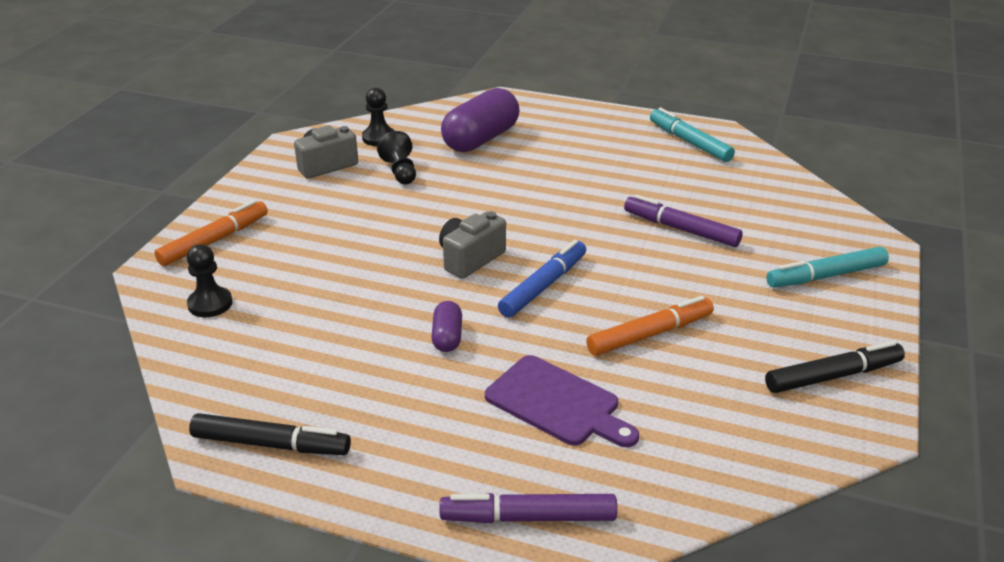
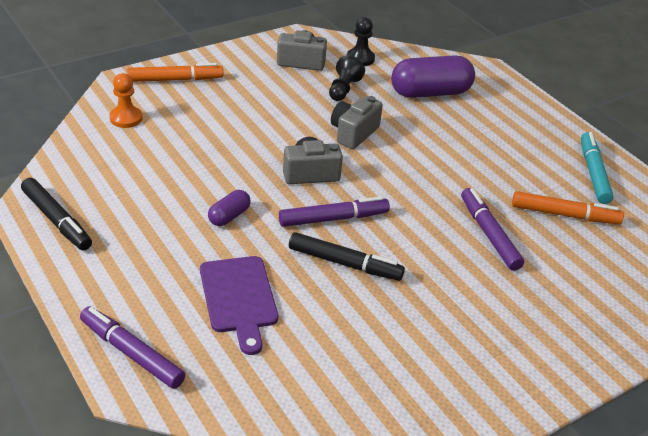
camera: 35 degrees right, 5 degrees up
black pawn [187,244,233,317] -> orange pawn [110,73,143,128]
blue marker [498,240,586,318] -> purple marker [279,197,390,227]
orange marker [586,296,714,356] -> orange marker moved to [512,191,624,224]
black marker [765,341,905,393] -> black marker moved to [289,232,405,281]
turquoise marker [766,247,889,287] -> none
none -> grey camera [331,96,383,149]

